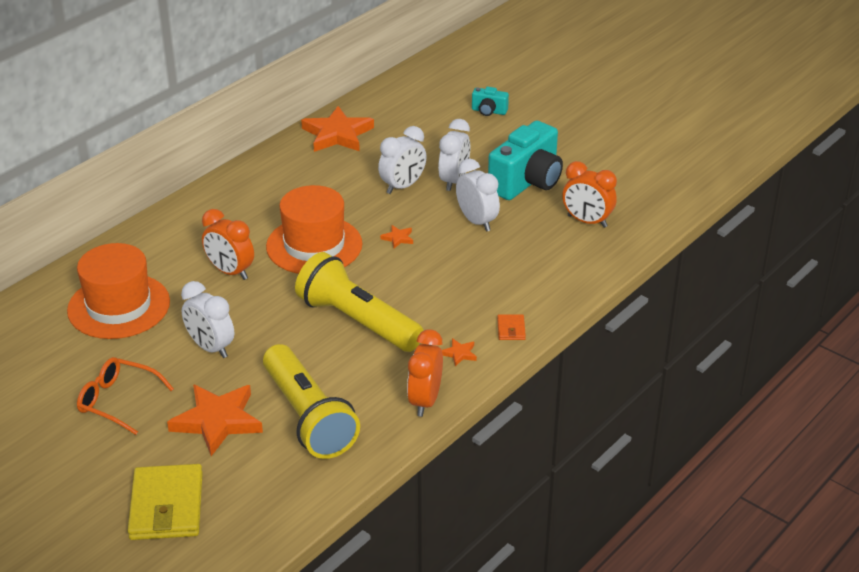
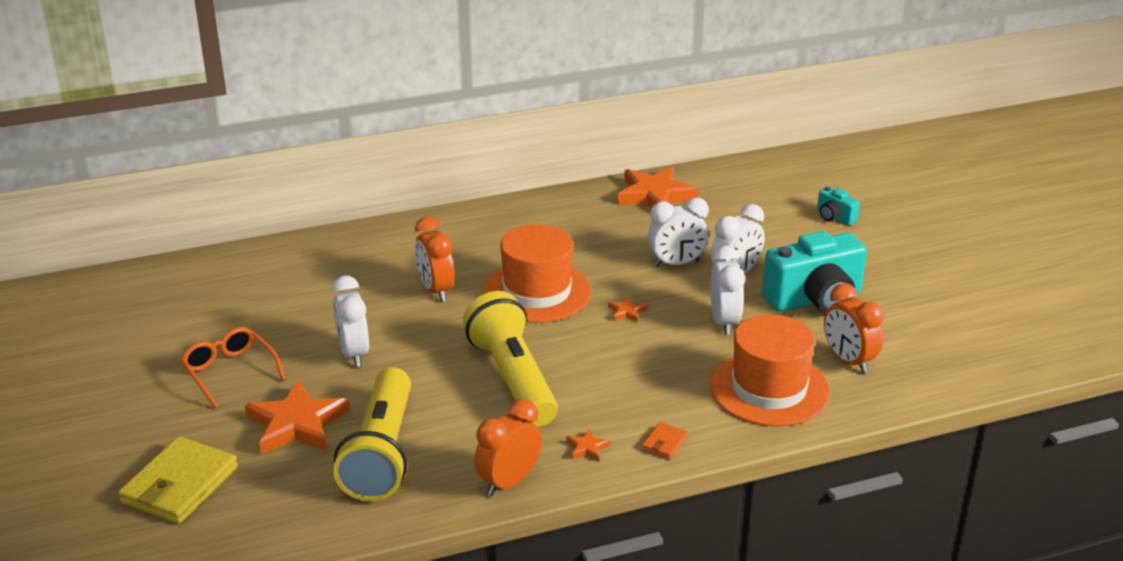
camera: 30 degrees right, 5 degrees down
orange hat [67,243,170,339] -> orange hat moved to [710,314,830,426]

